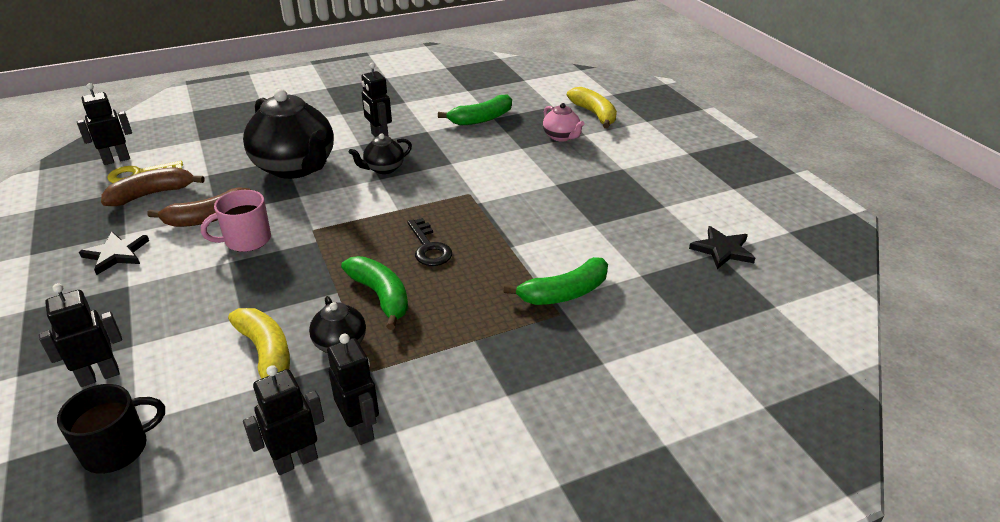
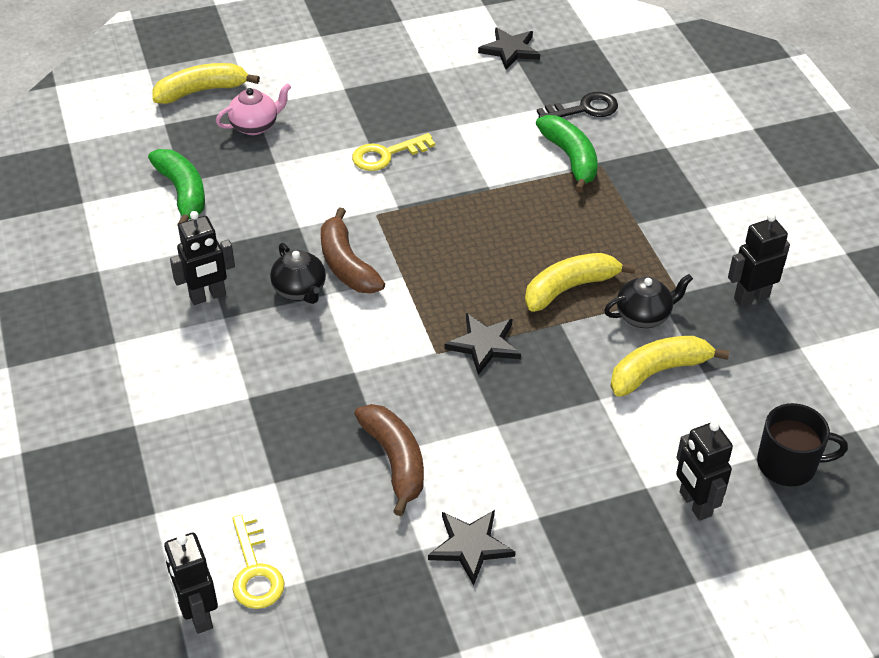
camera: 85 degrees left, 10 degrees up
black mug [57,384,165,474] -> black mug turned 120 degrees clockwise [757,403,848,486]
brown banana [101,167,204,206] -> brown banana moved to [321,207,385,294]
pink mug [201,190,271,252] -> none
black teapot [243,89,334,179] -> none
black robot [243,365,324,475] -> none
green banana [341,256,408,330] -> yellow banana [525,253,636,312]
black key [407,218,452,266] -> black key moved to [537,92,618,118]
none -> yellow key [352,133,435,171]
none -> black star [444,313,521,375]

